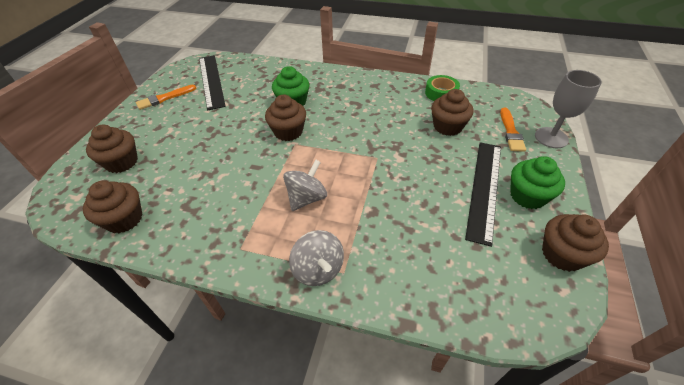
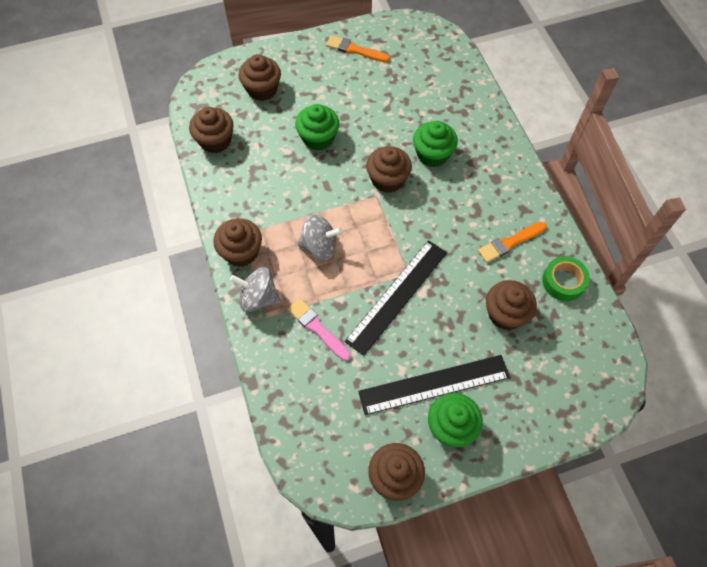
camera: 55 degrees right, 15 degrees up
black ruler [199,55,226,110] -> black ruler moved to [345,240,447,356]
grey spinning top [289,230,344,286] -> grey spinning top turned 75 degrees clockwise [230,267,280,312]
orange brush [500,107,526,152] -> orange brush moved to [478,222,547,263]
grey goblet [535,70,602,148] -> none
none -> brown cupcake [213,218,262,267]
none -> pink brush [288,298,351,361]
none -> green cupcake [295,104,339,151]

